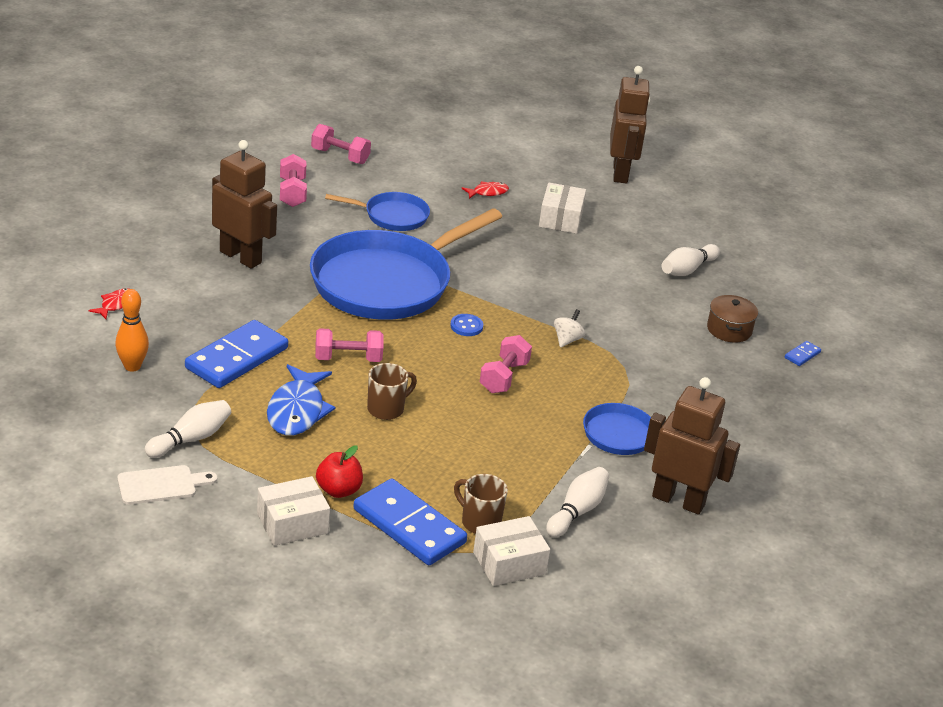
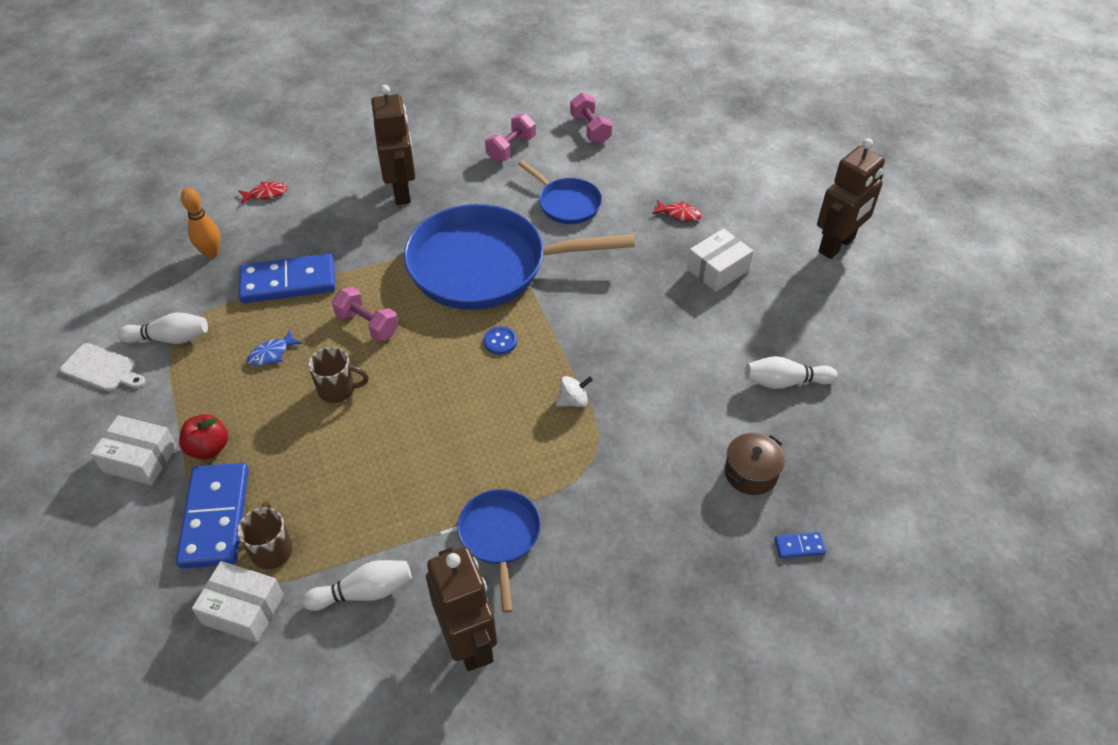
camera: 45 degrees right, 15 degrees up
blue fish [267,364,335,435] -> blue fish [247,330,302,366], size x0.51
pink dumbbell [480,335,532,393] -> none

